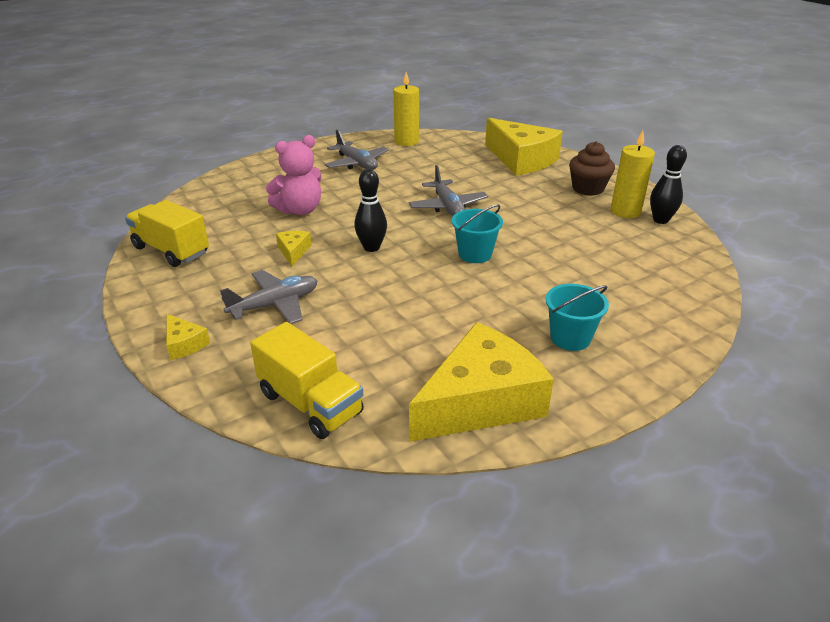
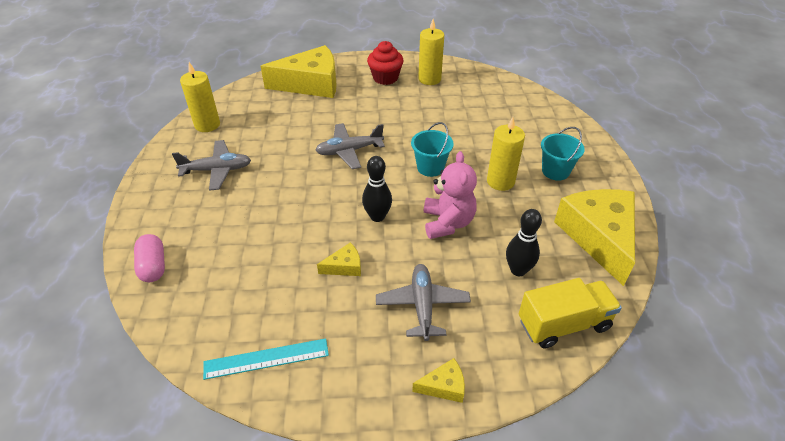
camera: 60 degrees left, 10 degrees up
yellow truck [125,200,209,267] -> turquoise ruler [203,338,329,380]
pink teddy bear [266,135,321,215] -> pink teddy bear moved to [424,151,477,239]
yellow cheese [276,231,311,266] -> yellow cheese turned 135 degrees clockwise [317,242,361,276]
grey plane [409,165,488,216] -> grey plane turned 150 degrees clockwise [315,123,385,169]
brown cupcake [569,141,615,196] -> red cupcake [367,41,403,85]
black bowling pin [650,145,687,224] -> black bowling pin moved to [506,209,542,276]
none -> pink capsule [134,234,165,282]
none -> yellow candle [487,117,525,191]

